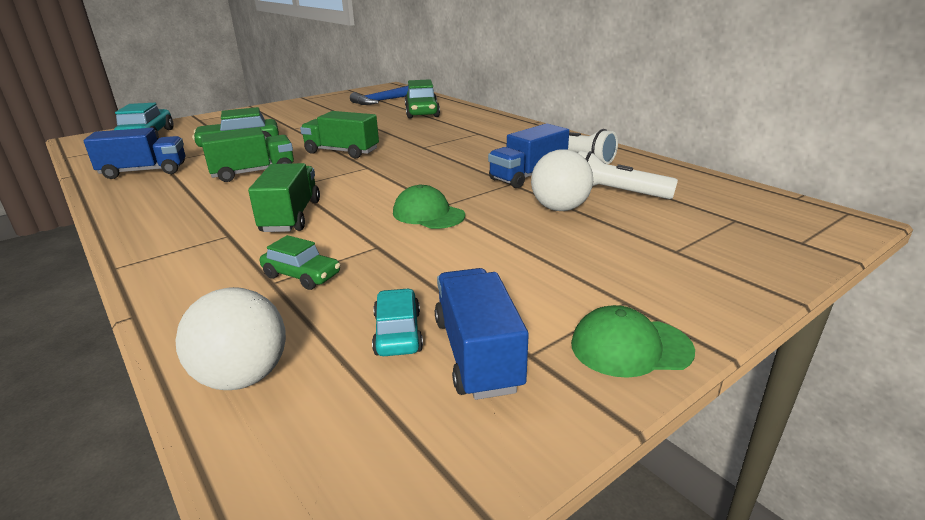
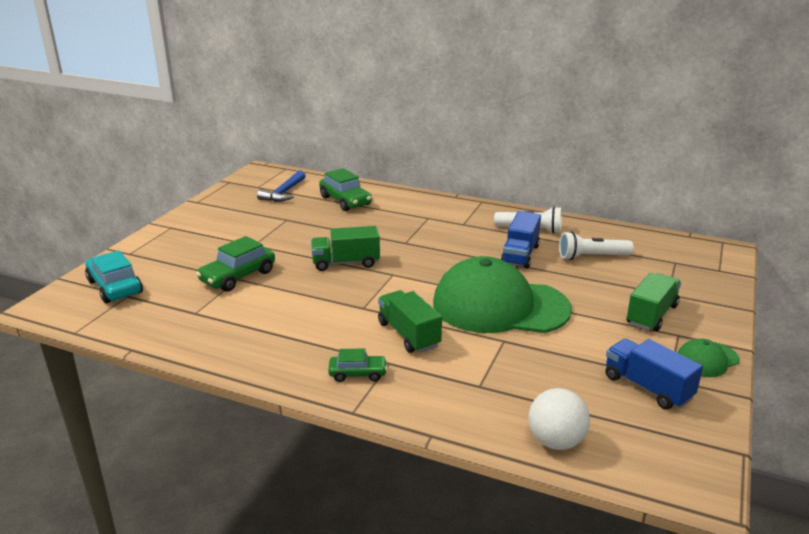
camera: 30 degrees left, 0 degrees up
blue truck [83,128,185,179] -> none
green truck [201,127,294,182] -> green truck moved to [627,273,681,331]
green car [260,235,340,290] -> green car moved to [328,348,387,382]
turquoise car [372,288,423,356] -> none
green cap [393,184,465,229] -> green cap [433,256,572,333], size x2.32
white ball [531,149,593,211] -> none

